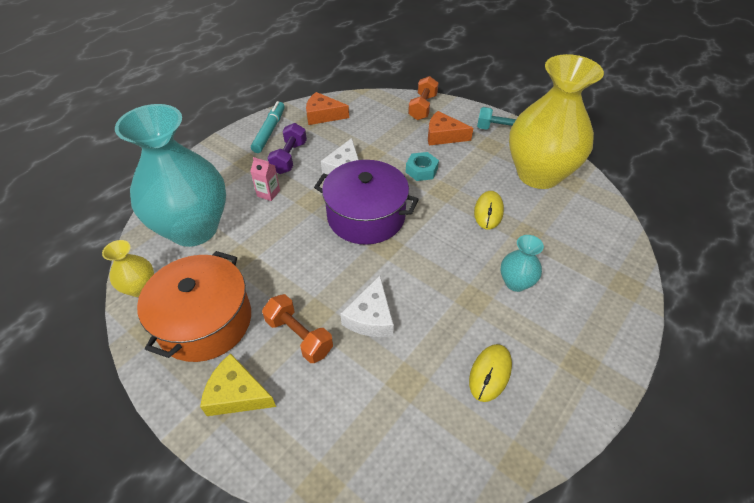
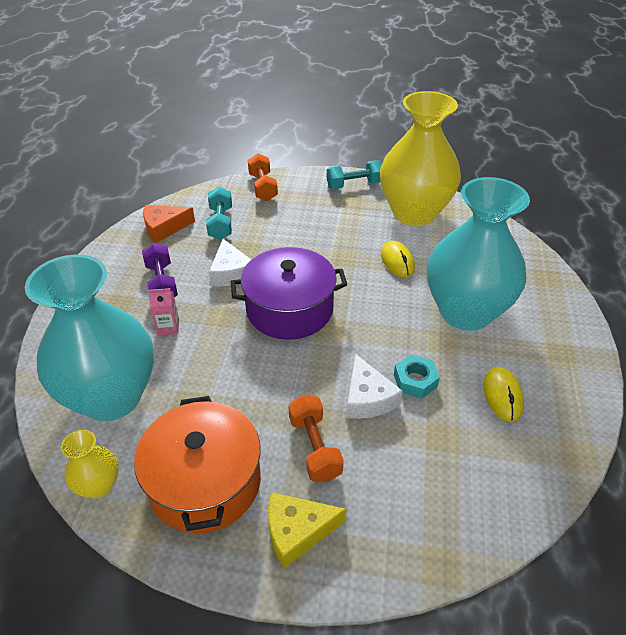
camera: 30 degrees left, 5 degrees down
turquoise marker [251,101,285,153] -> none
orange dumbbell [262,294,333,363] -> orange dumbbell turned 60 degrees clockwise [288,395,344,482]
turquoise nut [406,152,439,181] -> turquoise nut moved to [394,354,440,399]
orange cheese [428,111,473,146] -> none
turquoise vase [500,235,544,292] -> turquoise vase [427,177,530,331], size x2.35
none -> turquoise dumbbell [206,187,232,240]

